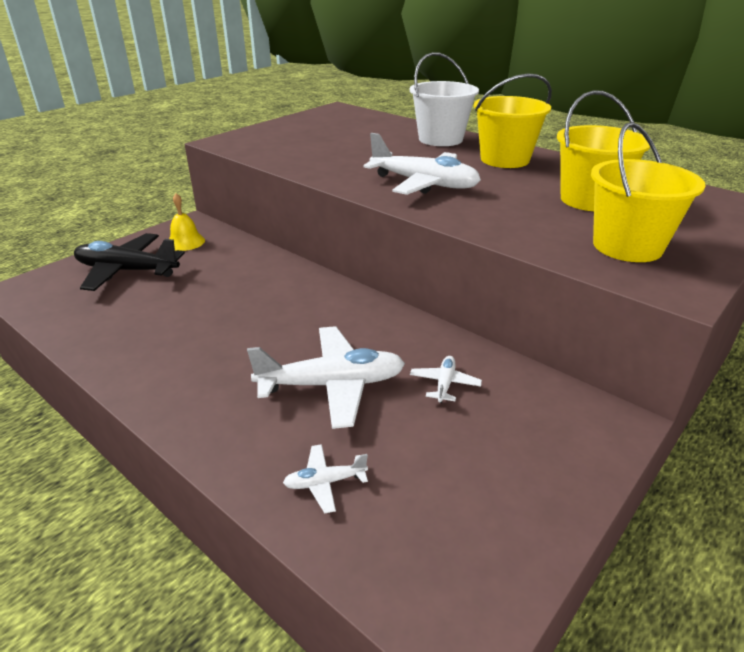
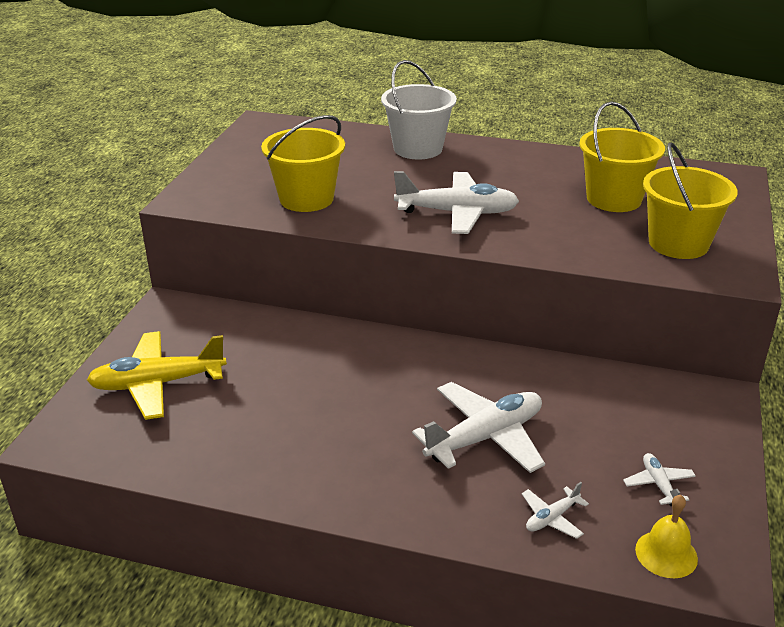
camera: 25 degrees left, 0 degrees up
black plane [74,233,185,291] -> yellow plane [87,331,227,420]
yellow bell [169,193,205,251] -> yellow bell moved to [635,495,698,578]
white plane [410,356,482,403] -> white plane moved to [623,453,696,506]
yellow bucket [474,74,552,168] -> yellow bucket moved to [261,115,345,212]

